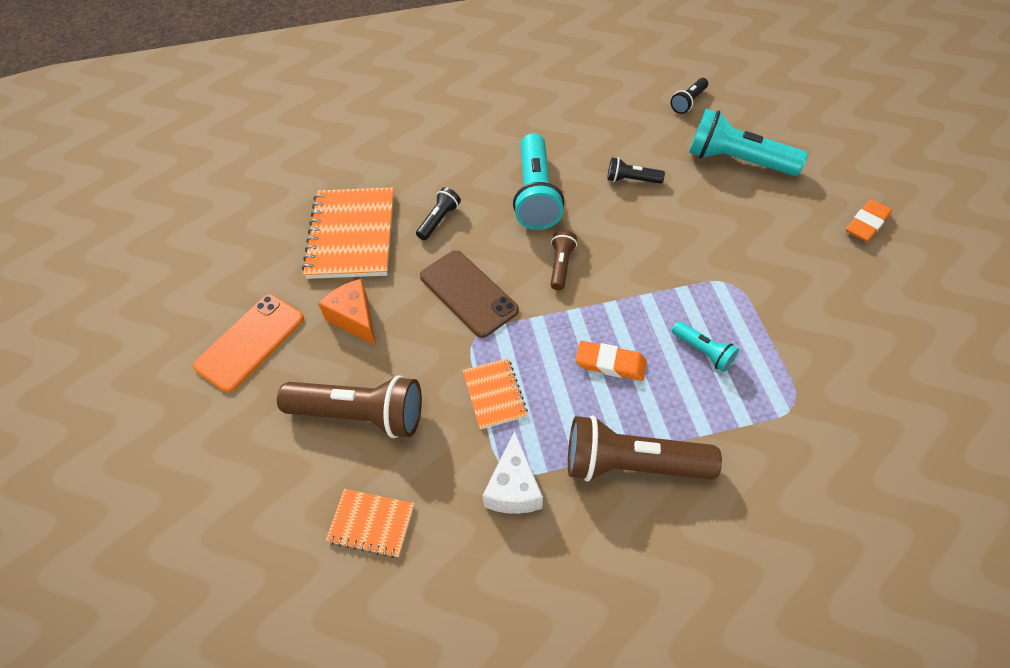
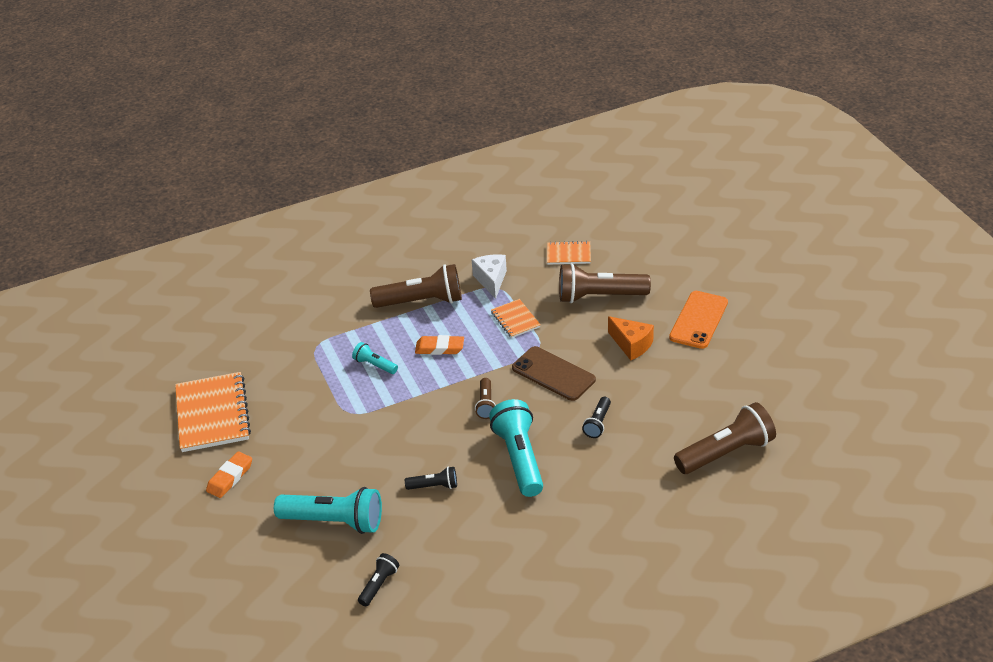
camera: 170 degrees right, 15 degrees down
orange notebook [302,187,394,279] -> orange notebook moved to [175,372,251,452]
none -> brown flashlight [674,402,776,474]

